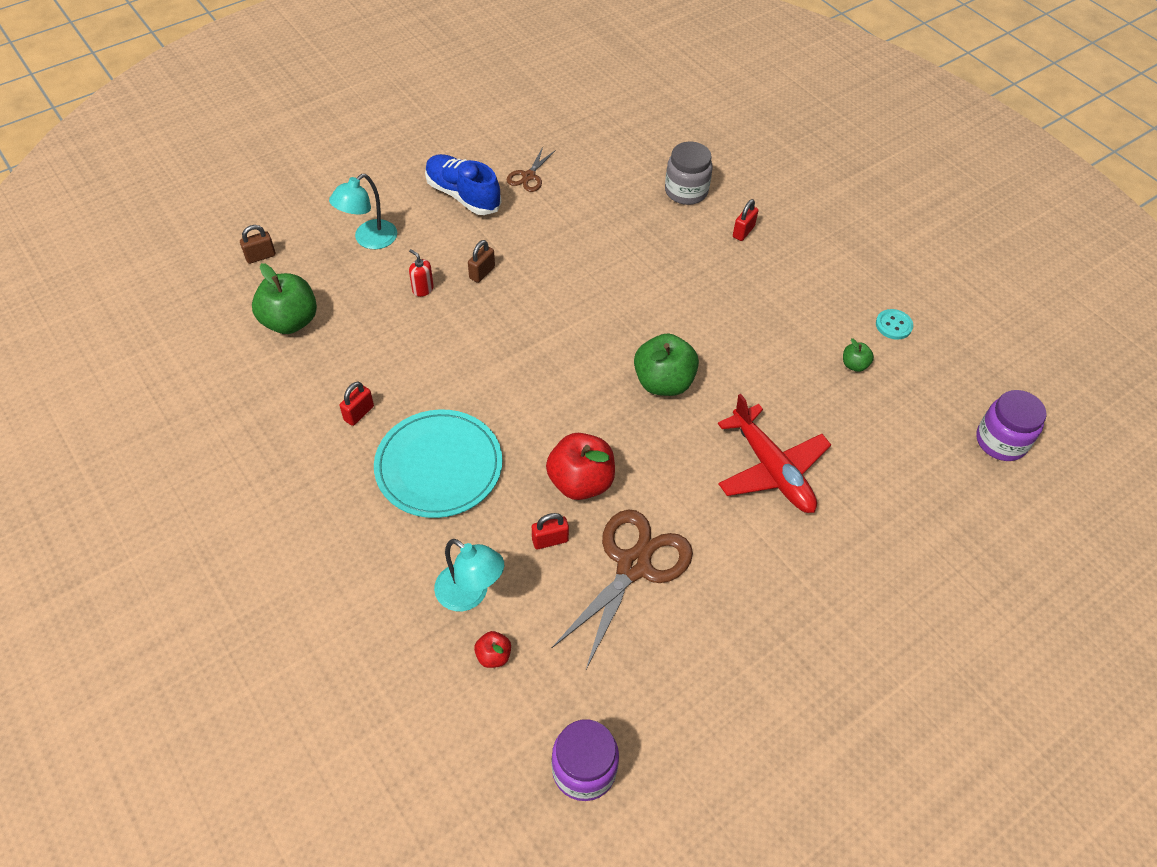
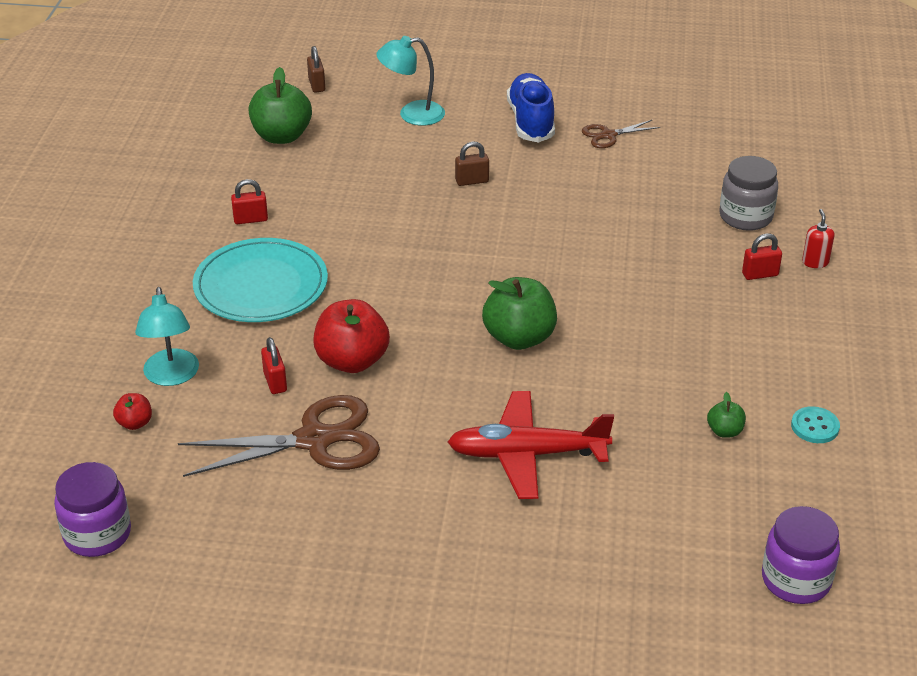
camera: 45 degrees right, 15 degrees down
brown padlock [240,225,276,264] -> brown padlock turned 60 degrees clockwise [307,46,325,93]
red soap dispenser [409,249,434,297] -> red soap dispenser moved to [802,209,835,268]
red padlock [532,513,569,549] -> red padlock turned 45 degrees clockwise [261,337,287,394]
red plane [718,394,831,513] -> red plane turned 75 degrees clockwise [448,391,614,499]

